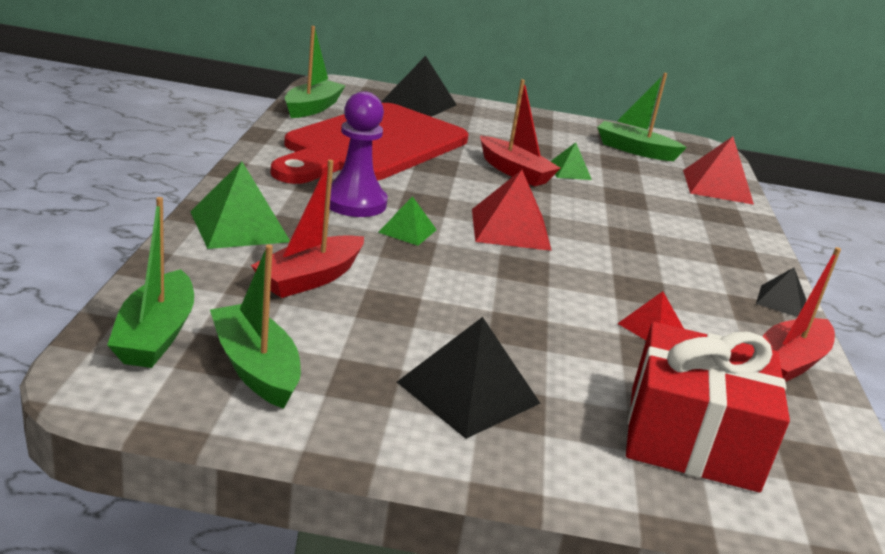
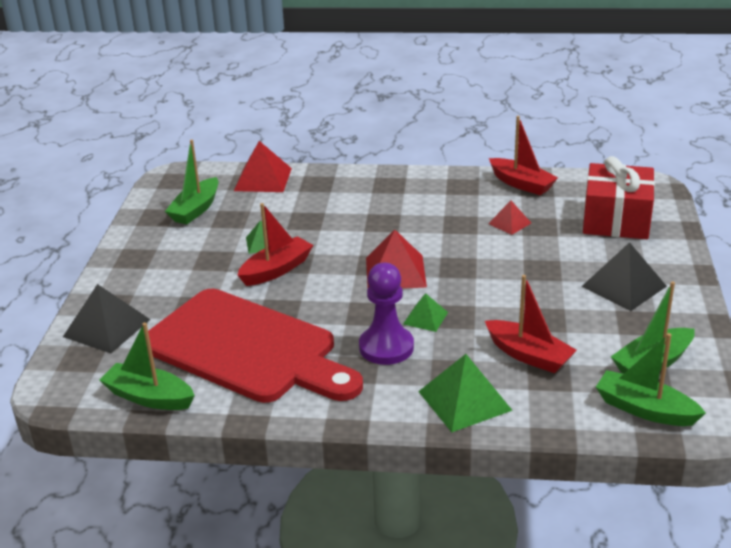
camera: 85 degrees left, 5 degrees up
green boat [107,197,194,368] -> green boat turned 150 degrees counterclockwise [596,333,706,426]
black pyramid [756,268,806,317] -> none

